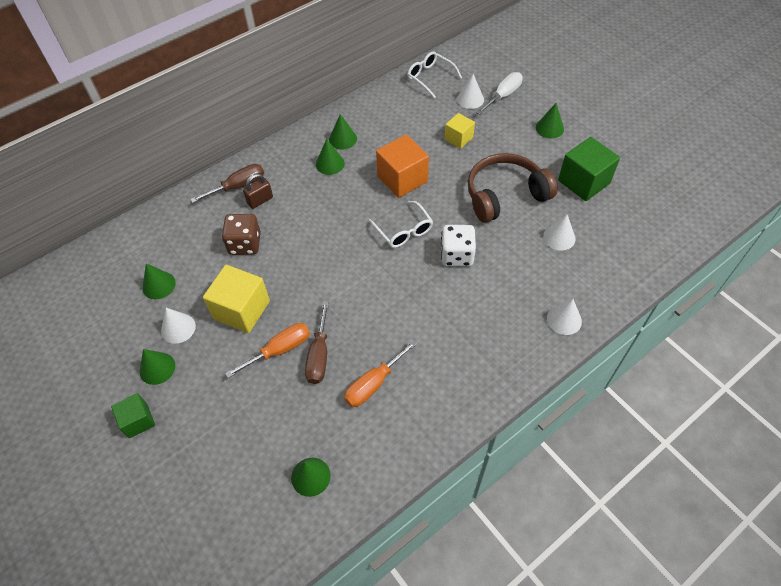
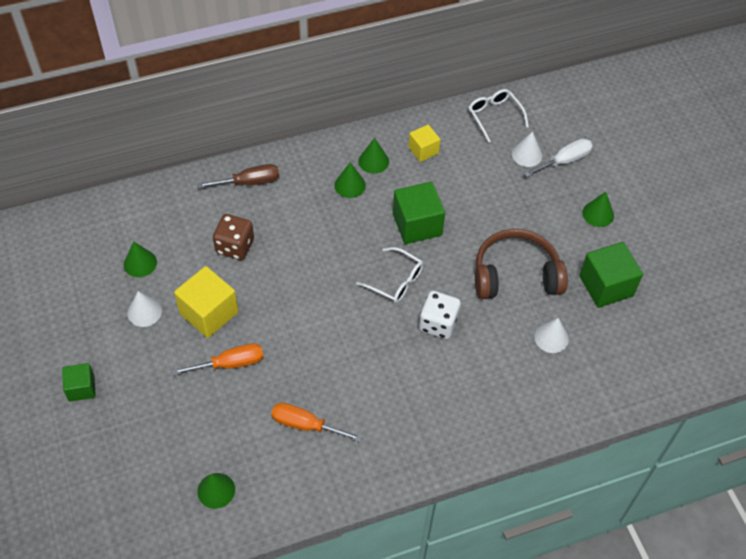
camera: 15 degrees right, 0 degrees up
green cone [139,349,175,385] -> none
brown padlock [243,173,273,209] -> none
brown screwdriver [305,301,329,384] -> none
orange screwdriver [344,340,417,407] -> orange screwdriver turned 45 degrees clockwise [271,403,363,442]
white glasses [369,201,433,248] -> white glasses turned 45 degrees counterclockwise [356,247,423,303]
orange cube [376,135,429,198] -> green cube [393,182,445,244]
yellow cube [445,113,475,149] -> yellow cube moved to [409,125,440,162]
white cone [547,299,582,335] -> none

